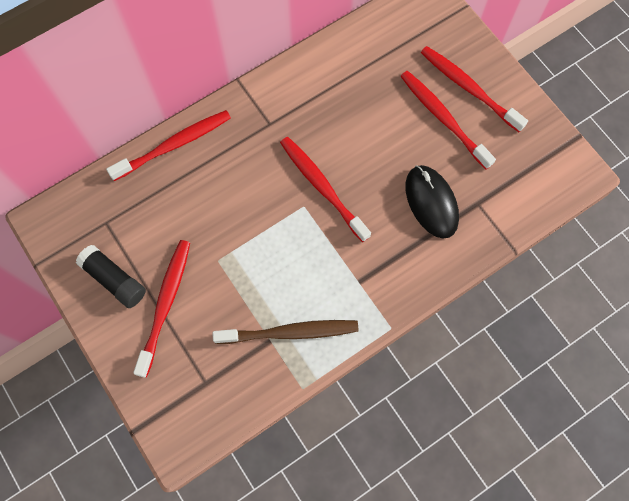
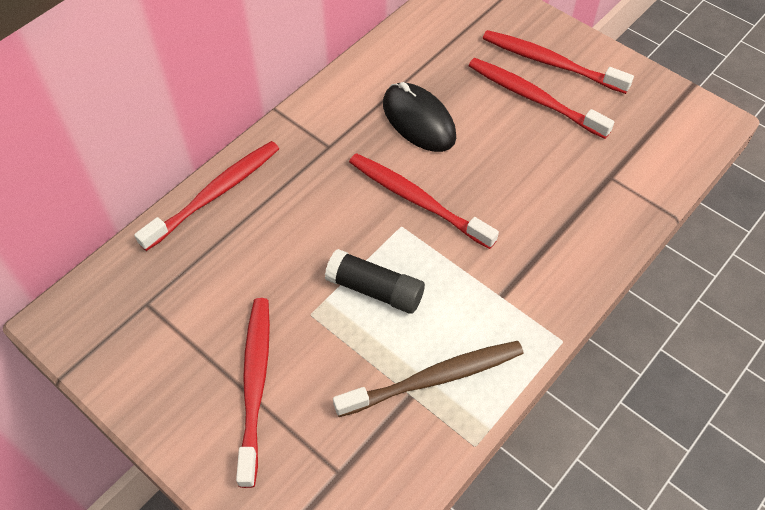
camera: 15 degrees left, 15 degrees down
black glue stick [76,245,146,308] -> black glue stick moved to [325,249,425,314]
black mouse [405,165,459,239] -> black mouse moved to [383,82,456,152]

